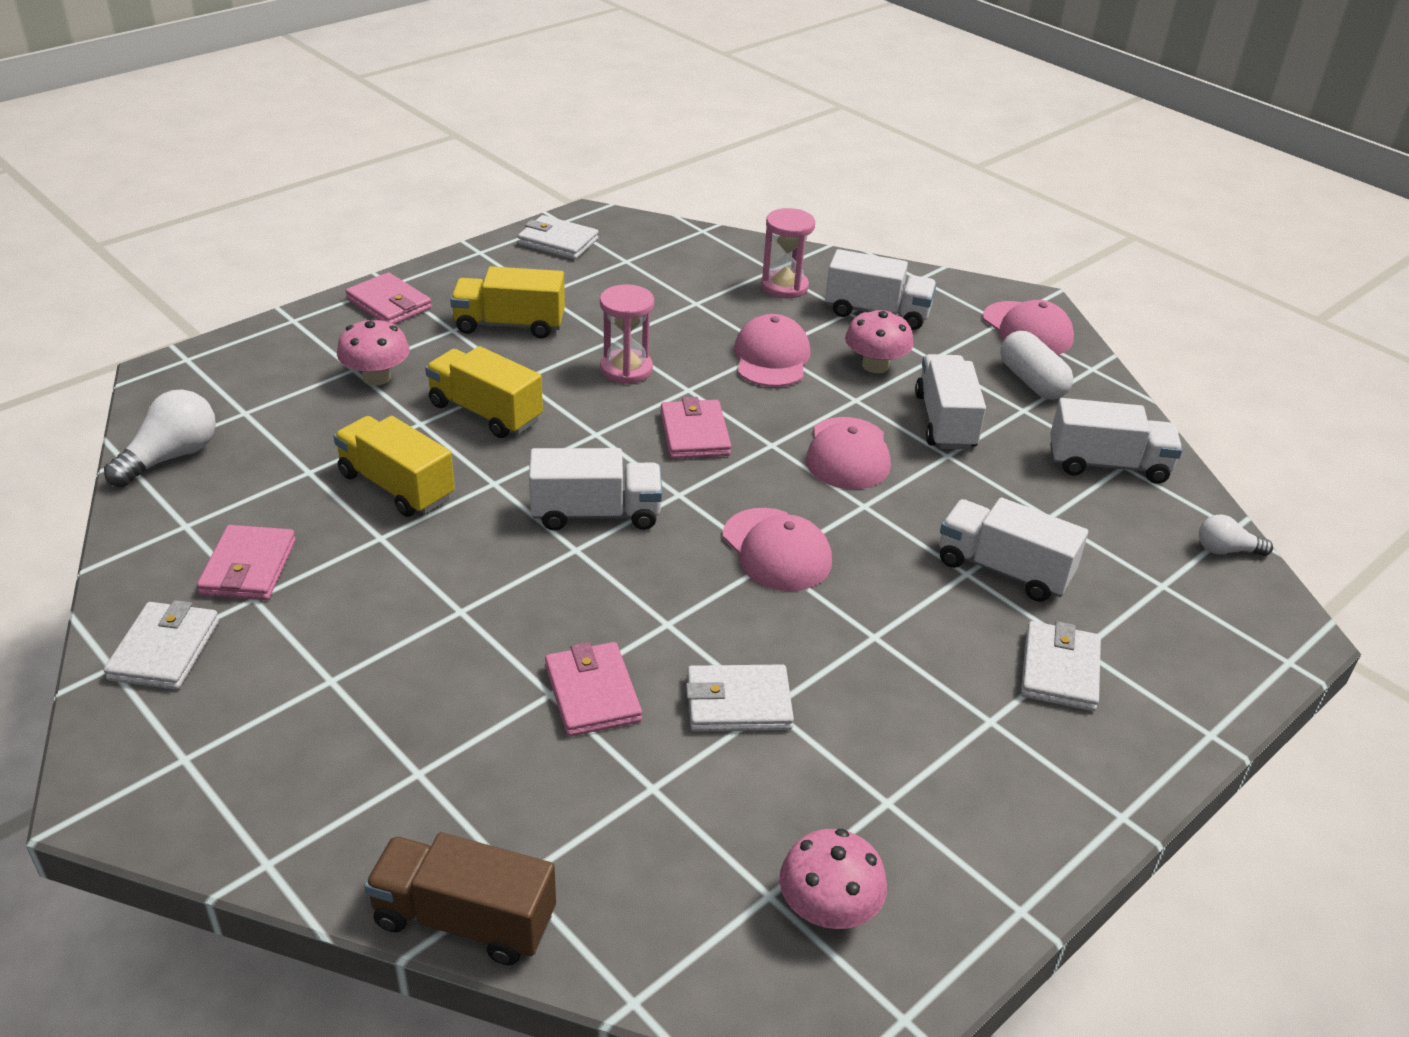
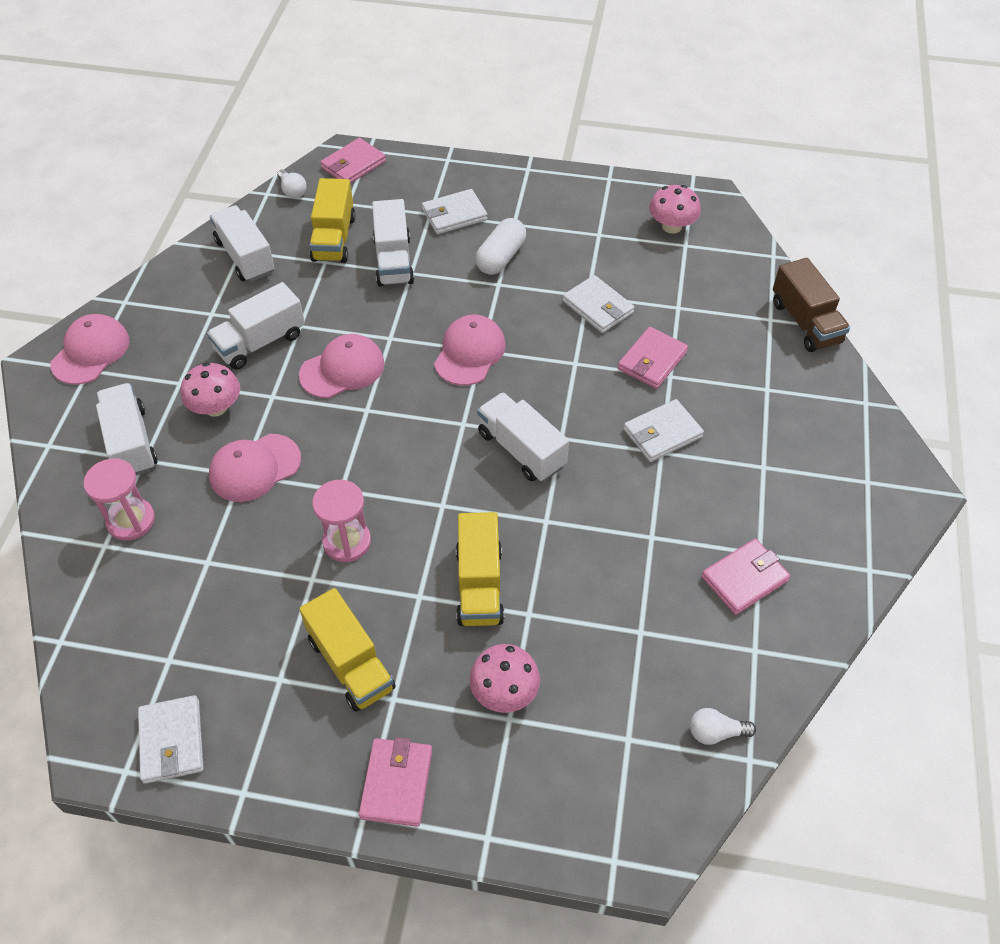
camera: 125 degrees left, 15 degrees up
white light bulb [104,389,216,487] -> white light bulb [690,708,756,745], size x0.59
white wallet [104,600,219,690] -> white wallet moved to [623,399,704,462]
yellow truck [333,416,455,517] -> yellow truck moved to [310,178,355,263]
pink wallet [661,397,731,459] -> pink wallet moved to [320,138,386,183]
white capsule [1000,331,1073,400] -> white capsule moved to [475,218,526,275]

